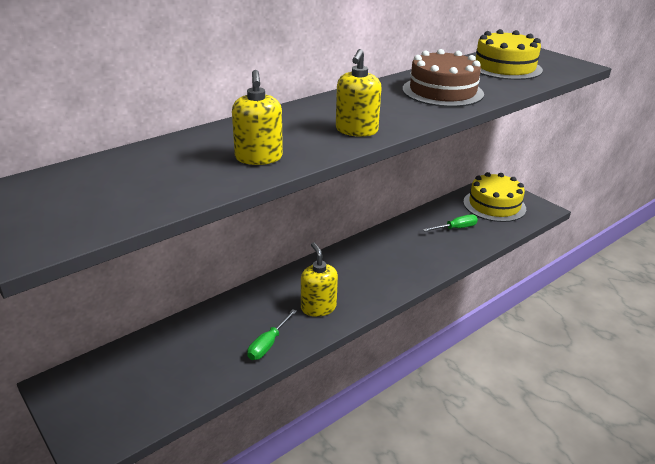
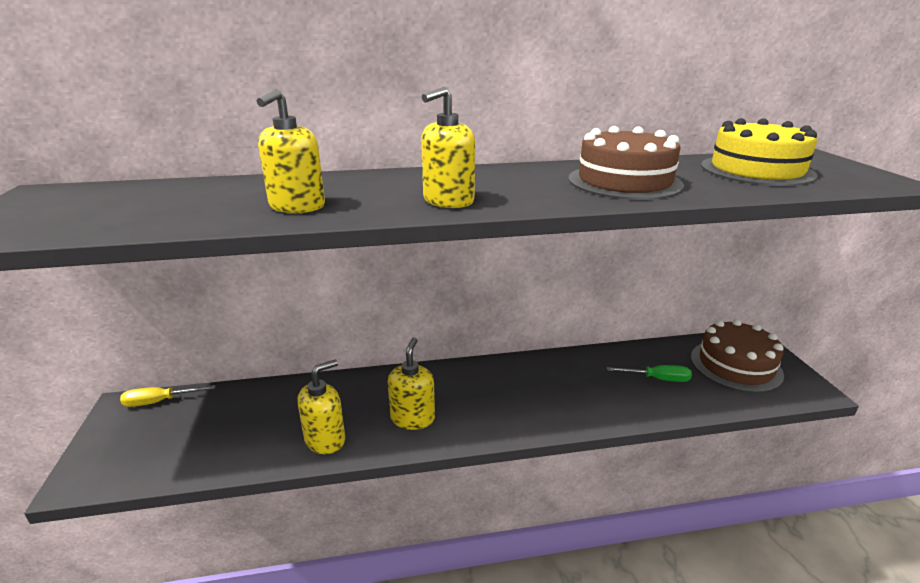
camera: 30 degrees right, 5 degrees down
green screwdriver [247,309,297,360] -> yellow soap dispenser [297,360,345,454]
yellow cake [463,172,526,222] -> brown cake [691,319,784,393]
none -> yellow screwdriver [120,385,216,407]

